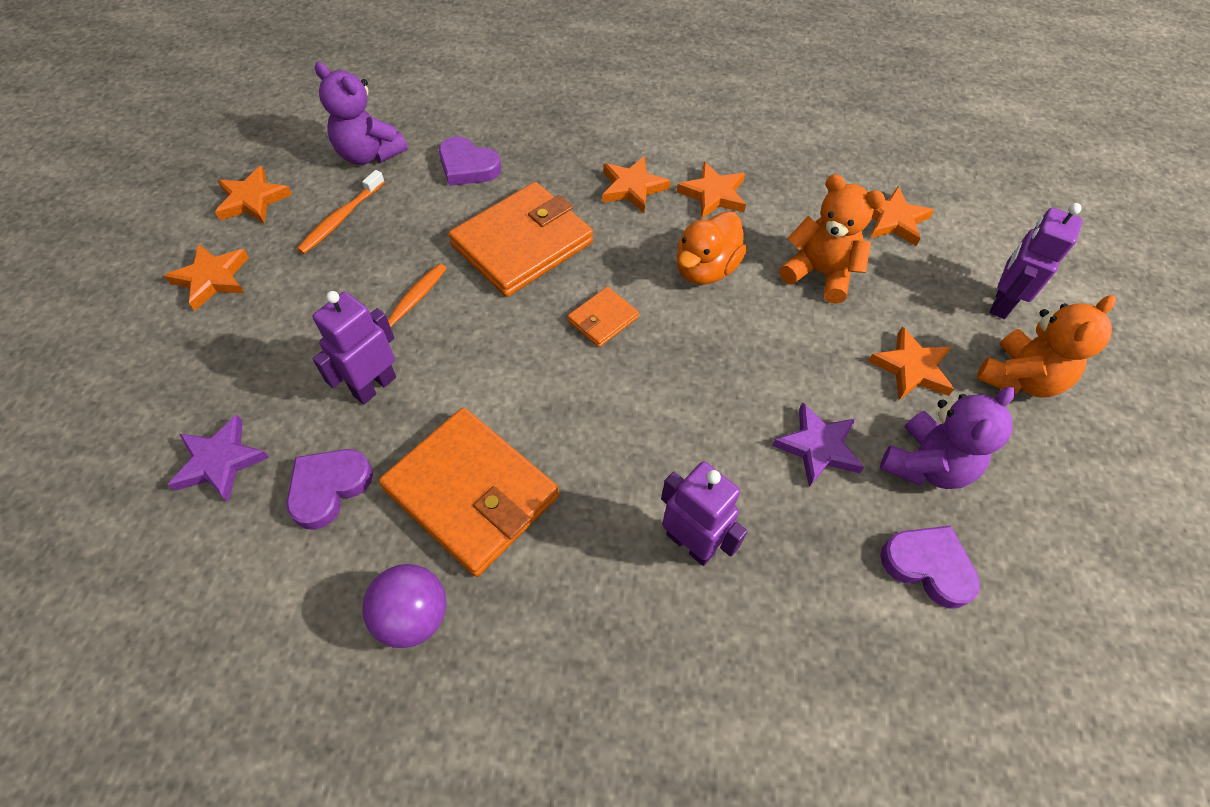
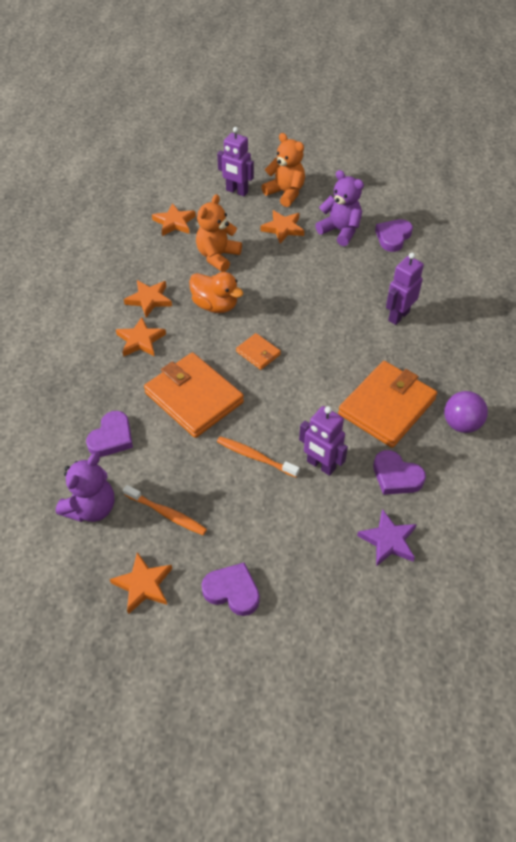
camera: 90 degrees left, 5 degrees down
orange star [164,243,249,311] -> purple heart [202,563,260,616]
purple star [772,402,865,487] -> none

